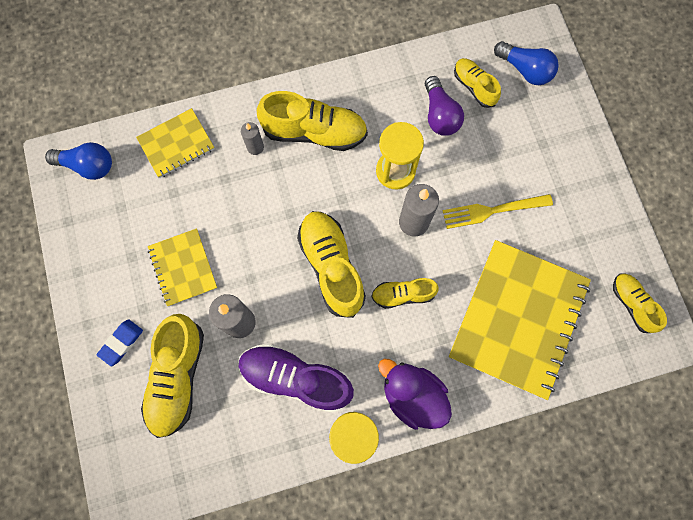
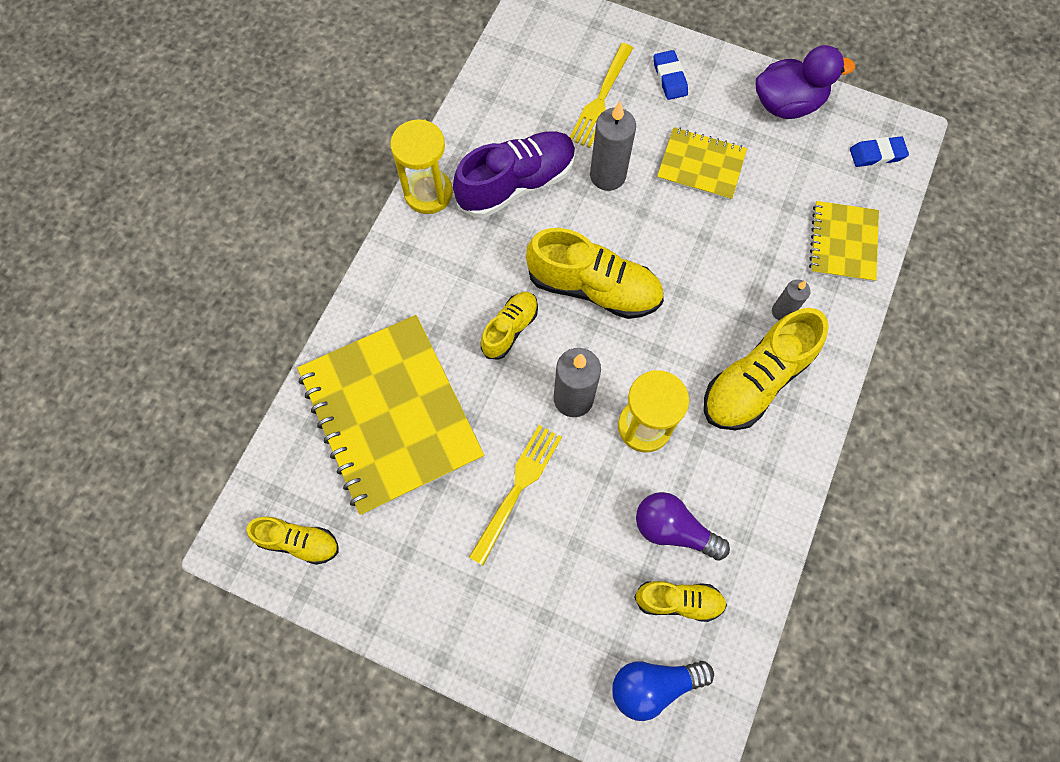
camera: 130 degrees right, 5 degrees down
blue light bulb [45,142,112,180] -> blue eraser [850,136,909,167]
yellow shoe [141,314,204,438] -> yellow fork [570,43,633,148]
purple duck [378,359,452,430] -> purple duck moved to [756,45,855,119]

